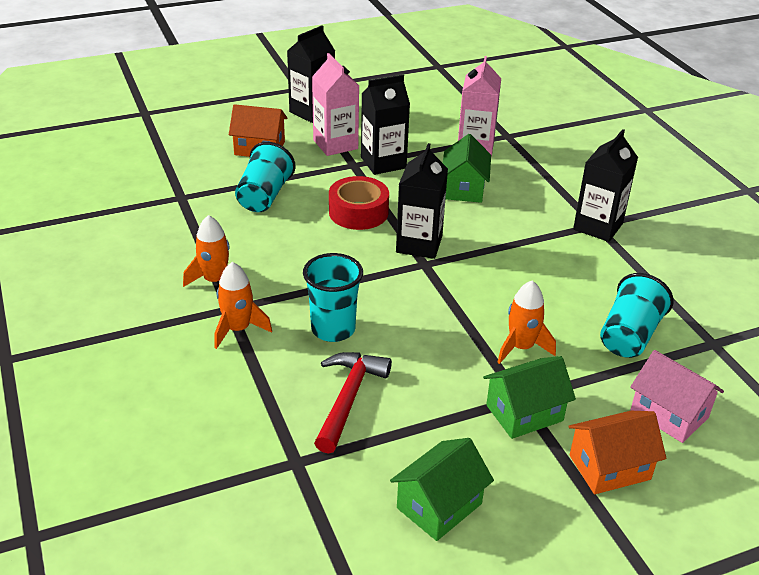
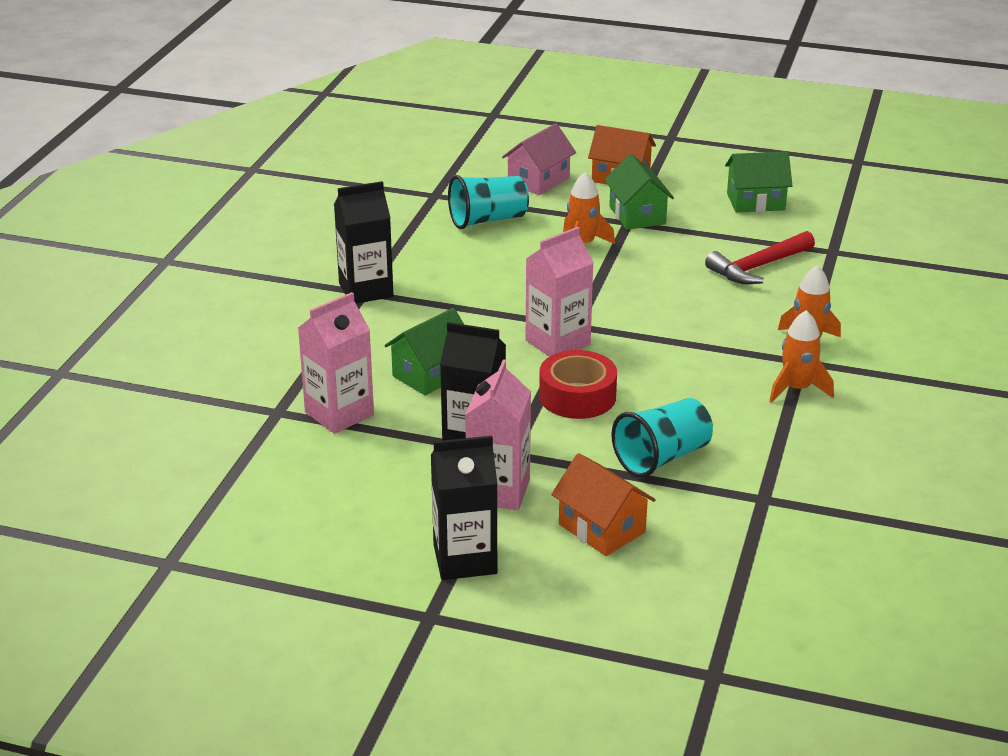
camera: 140 degrees left, 5 degrees down
turquoise cup [303,253,363,342] -> none
black carton [396,143,448,259] -> pink carton [526,227,594,356]
green house [483,356,576,439] -> green house turned 60 degrees clockwise [604,154,674,230]
pink house [630,350,724,443] -> pink house turned 45 degrees clockwise [502,123,576,195]

